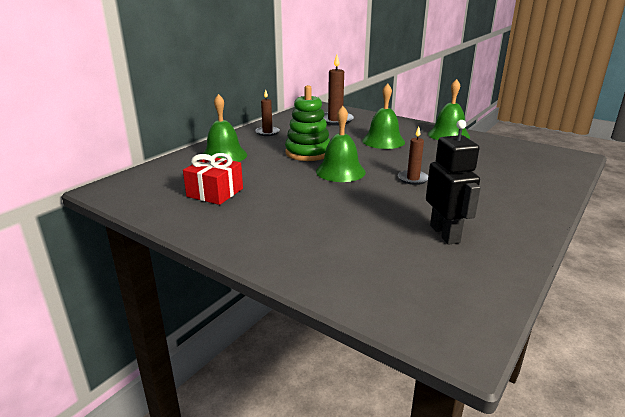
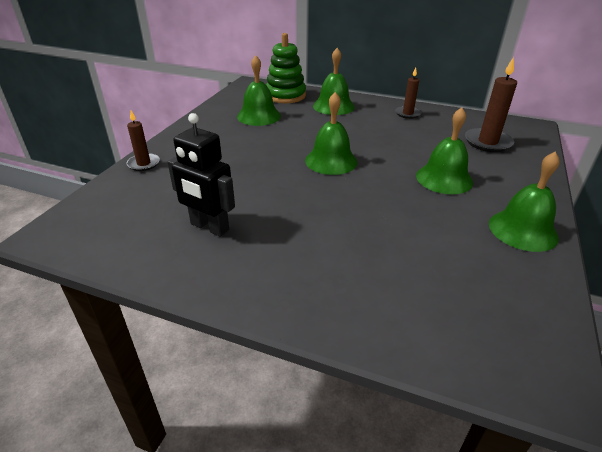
camera: 75 degrees right, 10 degrees up
red gift [183,153,243,205] -> green bell [237,55,281,126]
green stacking toy [285,85,330,161] -> green stacking toy moved to [266,33,306,103]
brown candle [398,127,428,185] -> brown candle moved to [126,111,160,171]
black robot [426,120,481,245] -> black robot turned 60 degrees clockwise [167,113,235,237]

